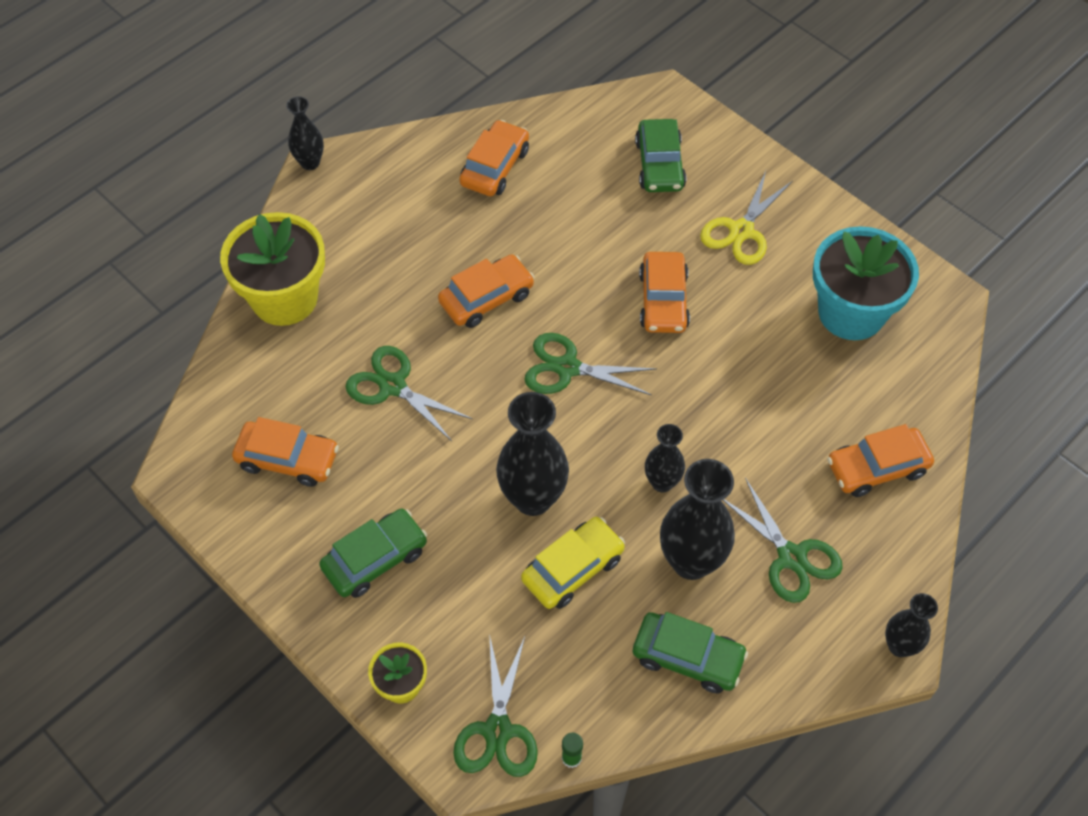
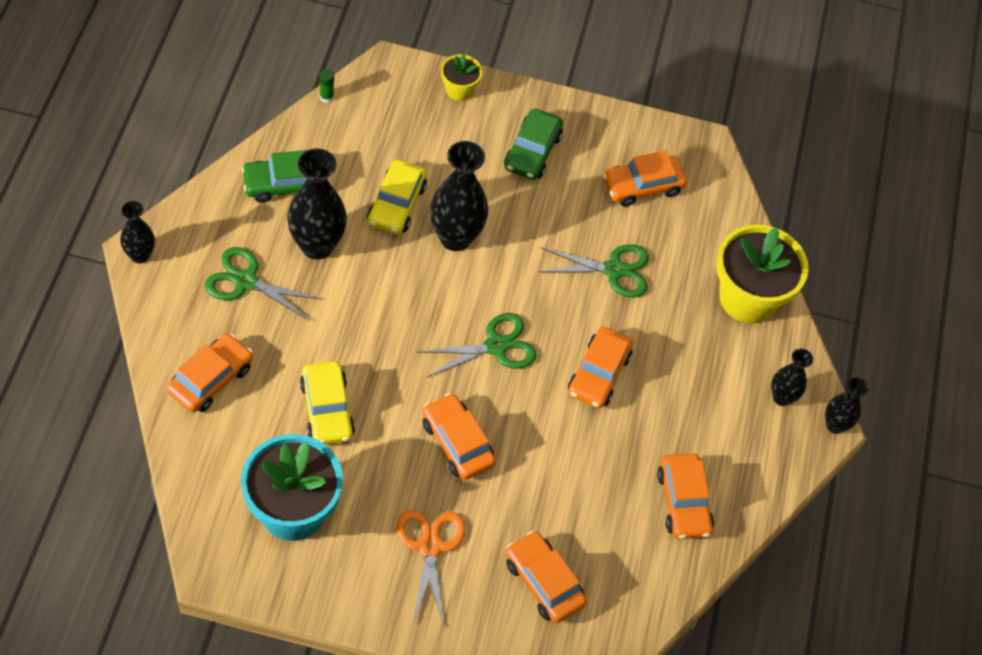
camera: 140 degrees right, 0 degrees up
green scissors [453,633,538,777] -> none
green car [635,119,686,192] -> orange car [506,531,587,623]
black vase [645,424,685,492] -> black vase moved to [771,348,813,406]
yellow scissors [700,171,793,265] -> orange scissors [397,510,465,626]
none -> yellow car [300,361,355,444]

